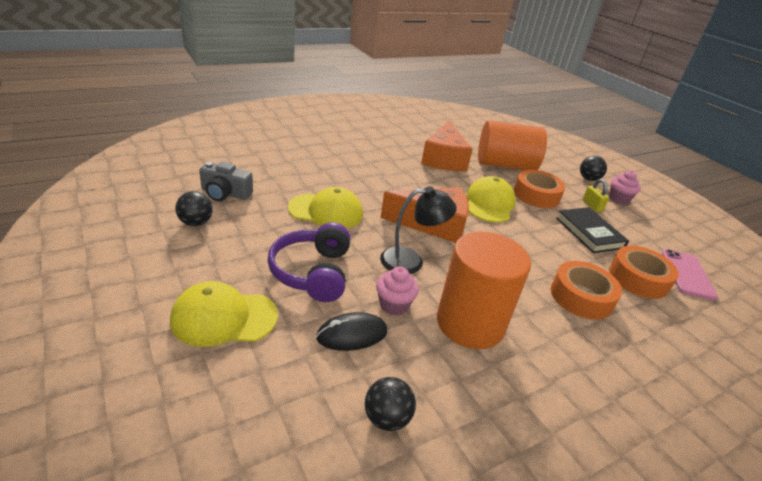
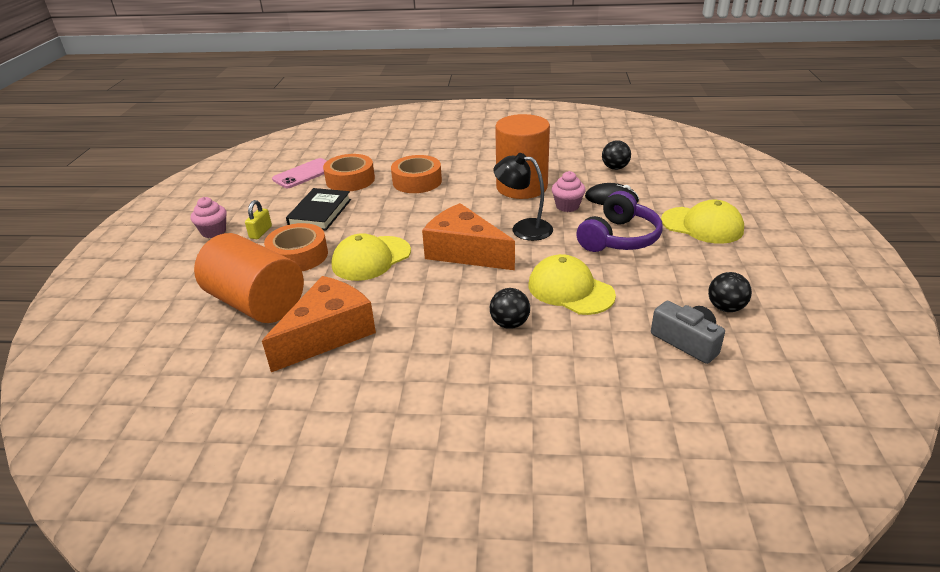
camera: 140 degrees left, 0 degrees up
black ball [580,156,607,181] -> black ball moved to [490,288,530,329]

